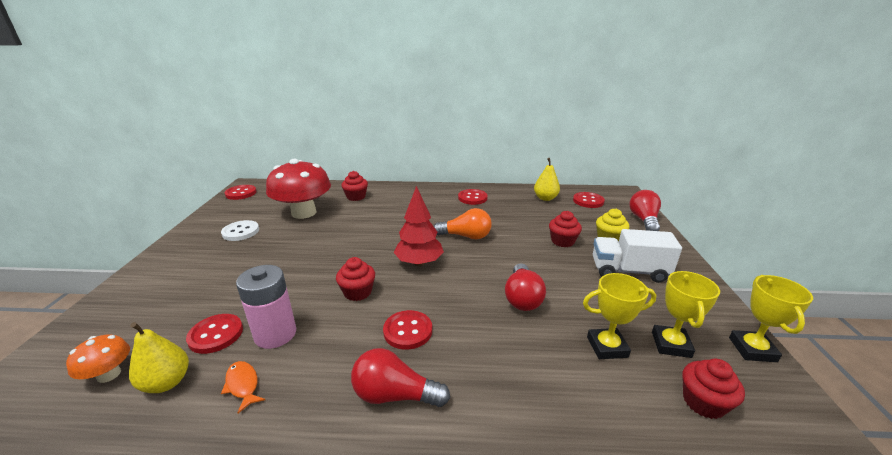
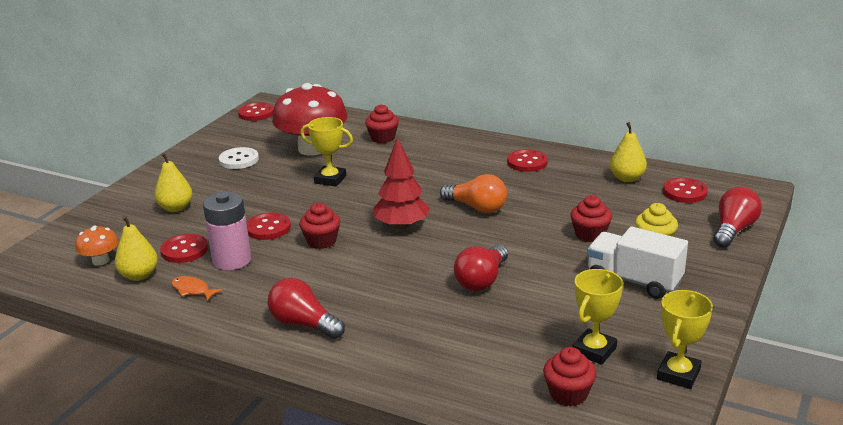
camera: 25 degrees right, 0 degrees up
orange fish [221,361,265,413] -> orange fish turned 45 degrees counterclockwise [172,276,222,301]
red button [383,310,432,350] -> red button moved to [246,212,291,240]
yellow trophy [583,273,656,359] -> yellow trophy moved to [301,117,353,187]
none -> yellow pear [154,152,192,212]

